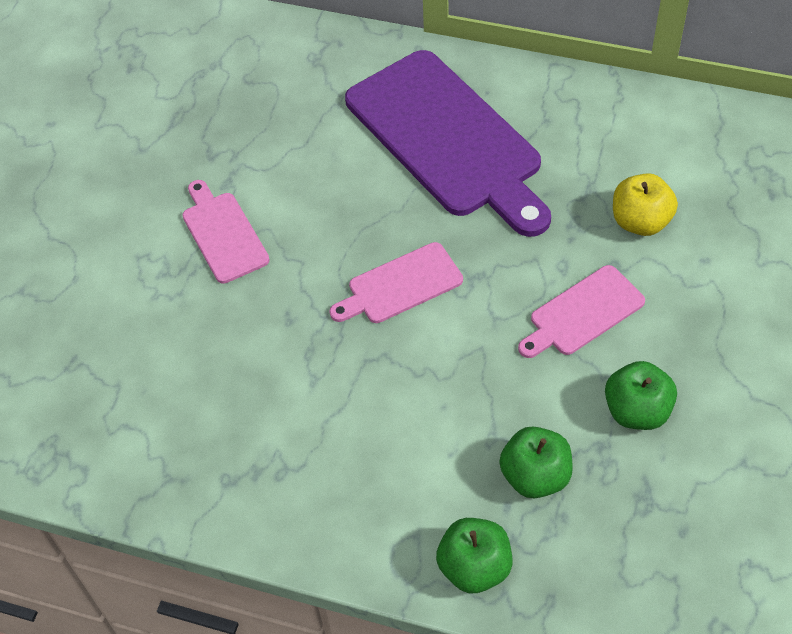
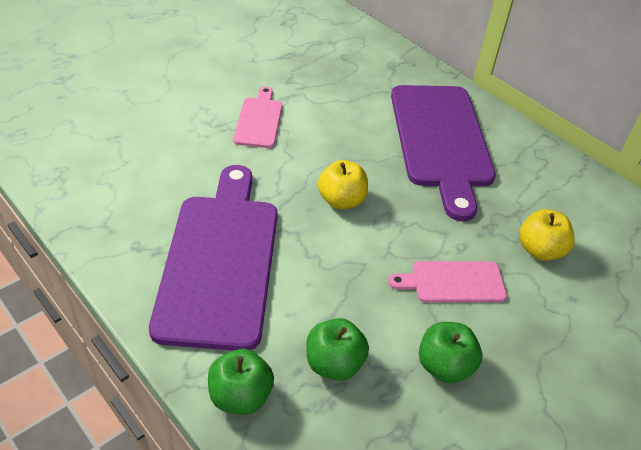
camera: 25 degrees right, 10 degrees down
pink cutting board [329,242,463,323] -> yellow apple [318,160,368,209]
none -> purple cutting board [149,165,277,351]

